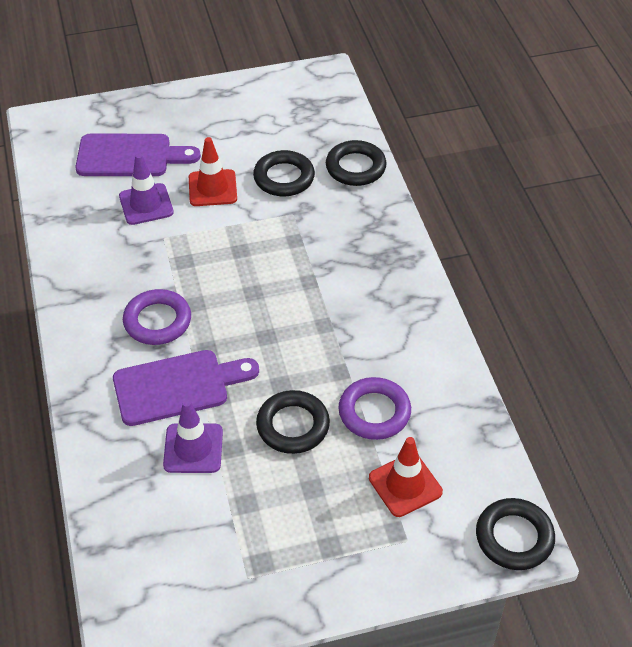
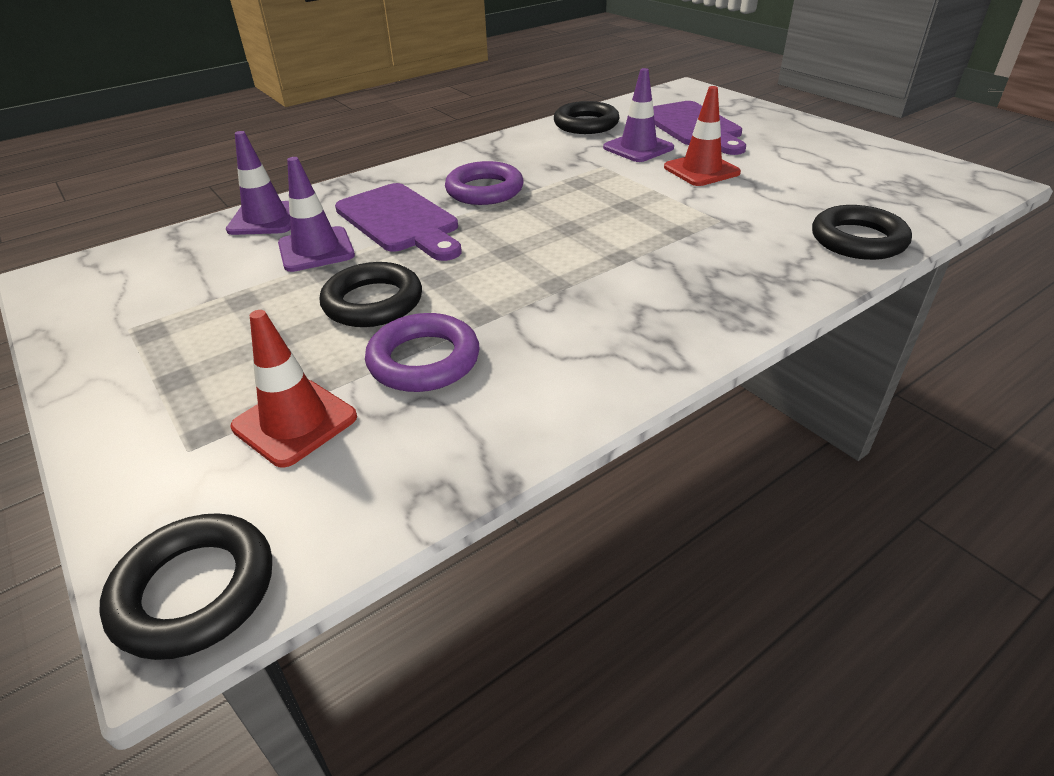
camera: 70 degrees right, 10 degrees down
black ring [253,150,315,196] -> black ring moved to [554,101,620,134]
none -> purple traffic cone [226,131,291,235]

